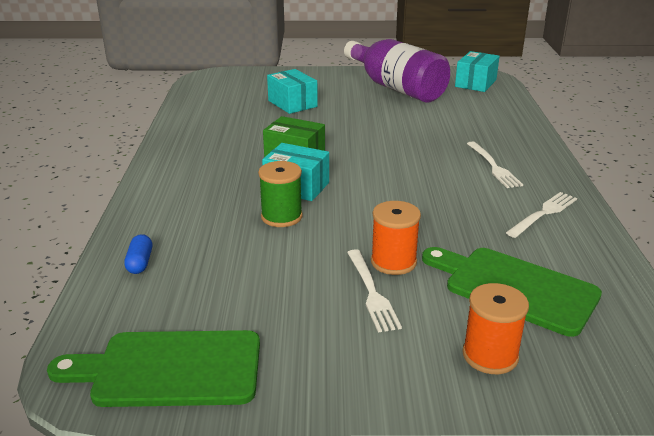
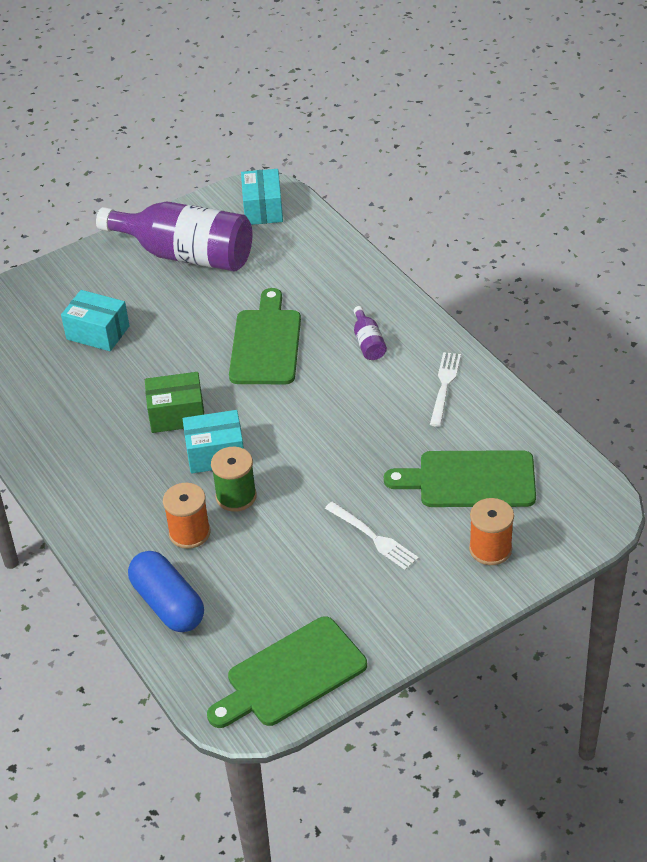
camera: 30 degrees left, 15 degrees up
blue capsule [124,234,152,274] -> blue capsule [128,551,204,632], size x2.07
orange spool [371,201,421,275] -> orange spool moved to [163,483,210,549]
white fork [467,141,523,188] -> purple bottle [354,306,387,360]
none -> green cutting board [229,288,301,384]

